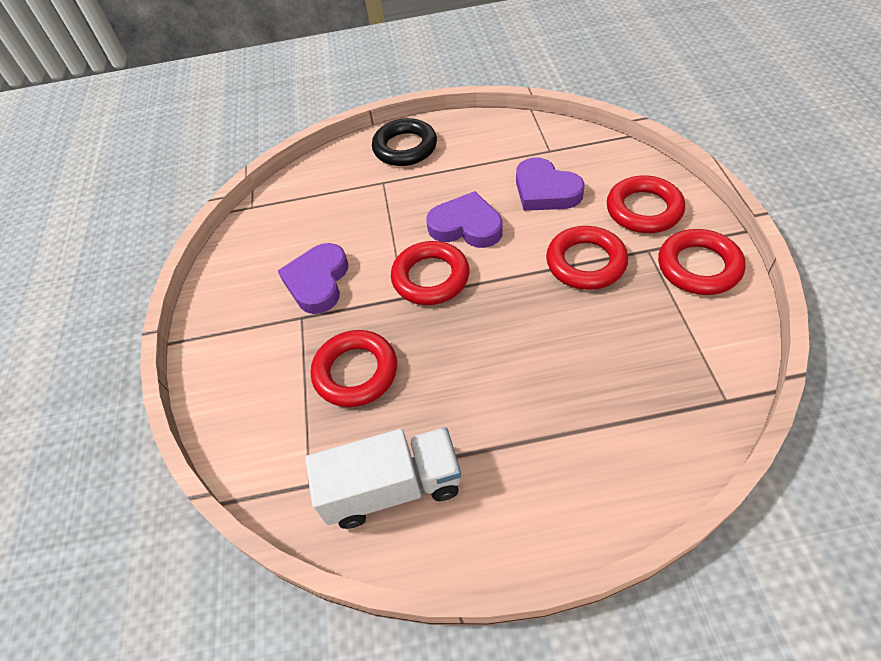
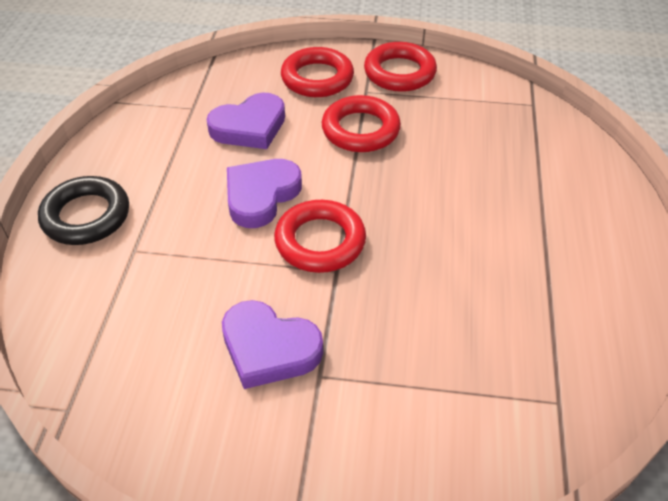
camera: 80 degrees left, 5 degrees down
white truck [305,427,461,529] -> none
red ring [311,330,397,407] -> none

